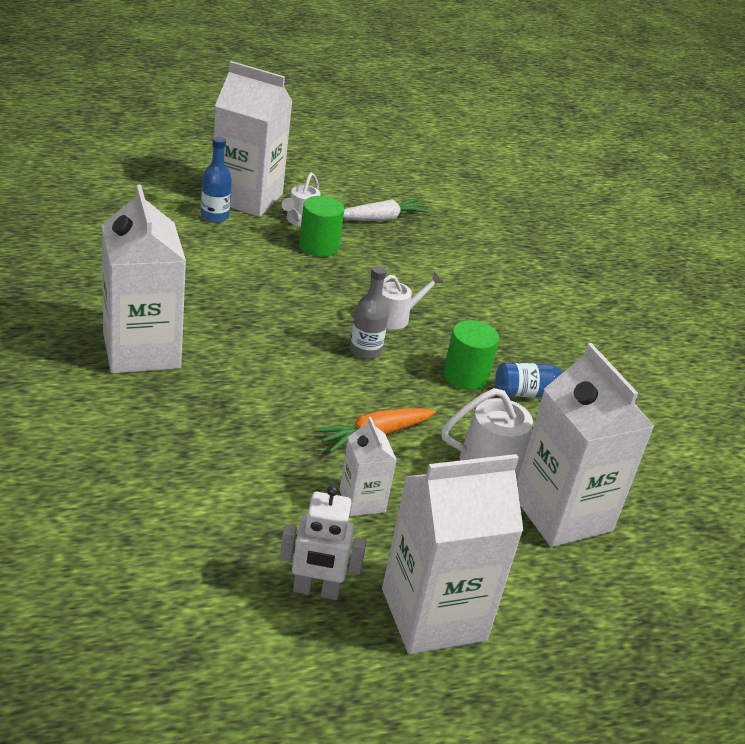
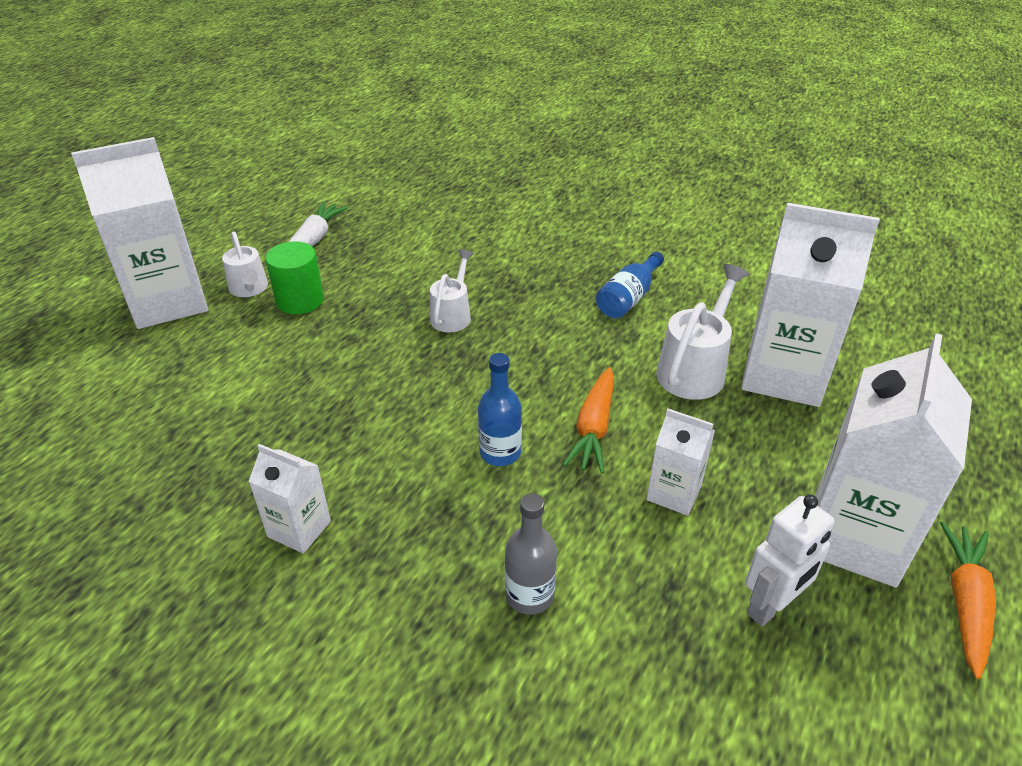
camera: 40 degrees left, 5 degrees up
white carton [102,184,186,373] -> white carton [249,444,331,554], size x0.50
blue bottle [201,137,232,223] -> blue bottle moved to [478,353,522,466]
grey bottle [350,266,389,359] -> grey bottle moved to [505,493,557,615]
green cylinder [443,320,499,390] -> none
none -> orange carrot [940,521,996,679]

